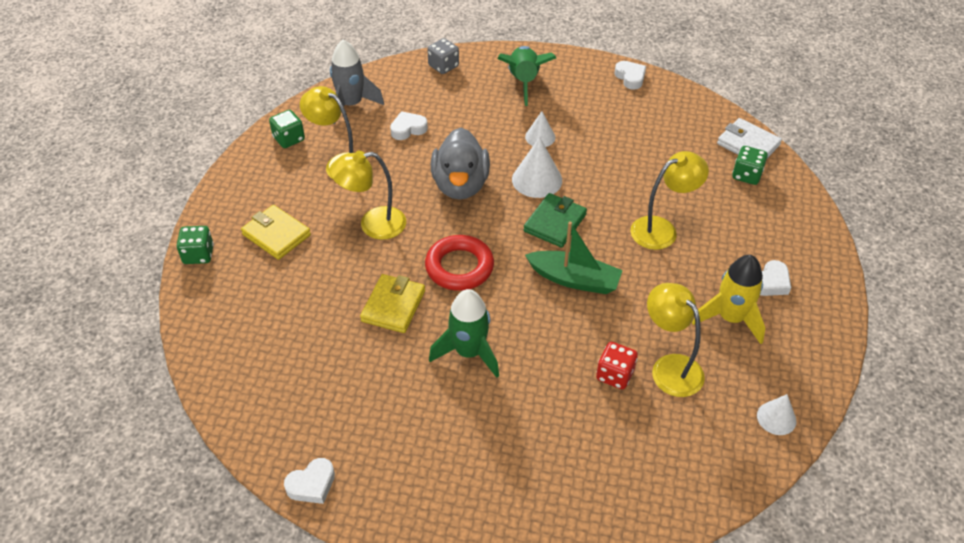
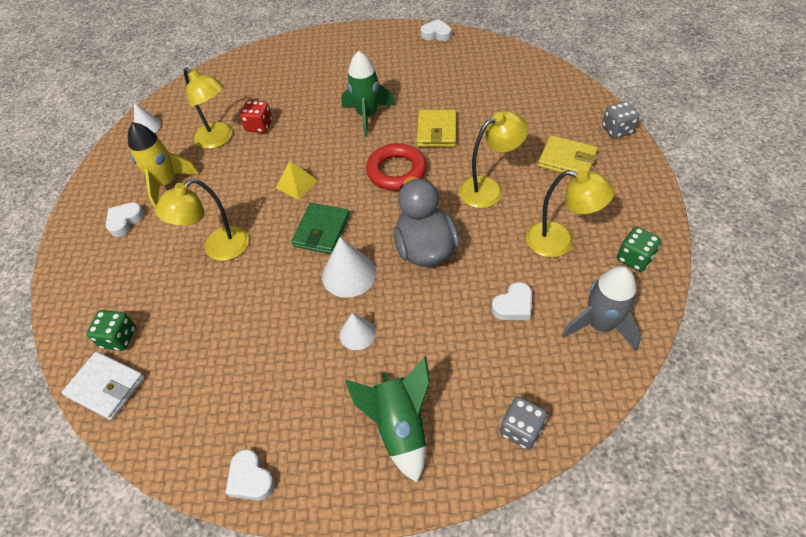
camera: 170 degrees right, 5 degrees up
green dice [177,226,214,264] -> grey dice [602,101,639,138]
white heart [284,458,335,504] -> white heart turned 60 degrees clockwise [421,19,452,41]
green boat [525,221,623,294] -> yellow pyramid [276,161,318,200]

